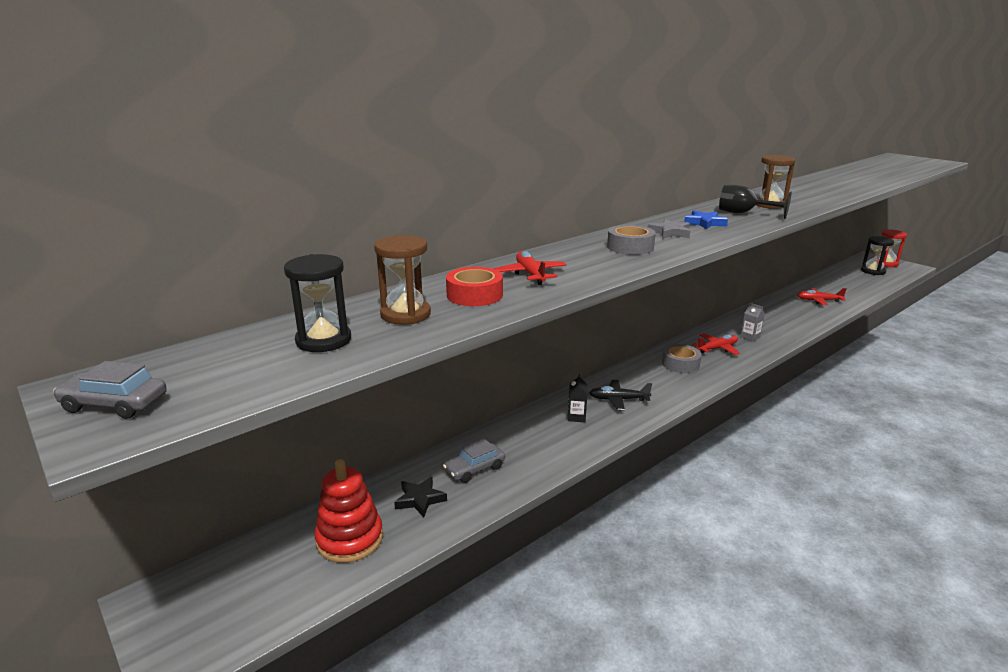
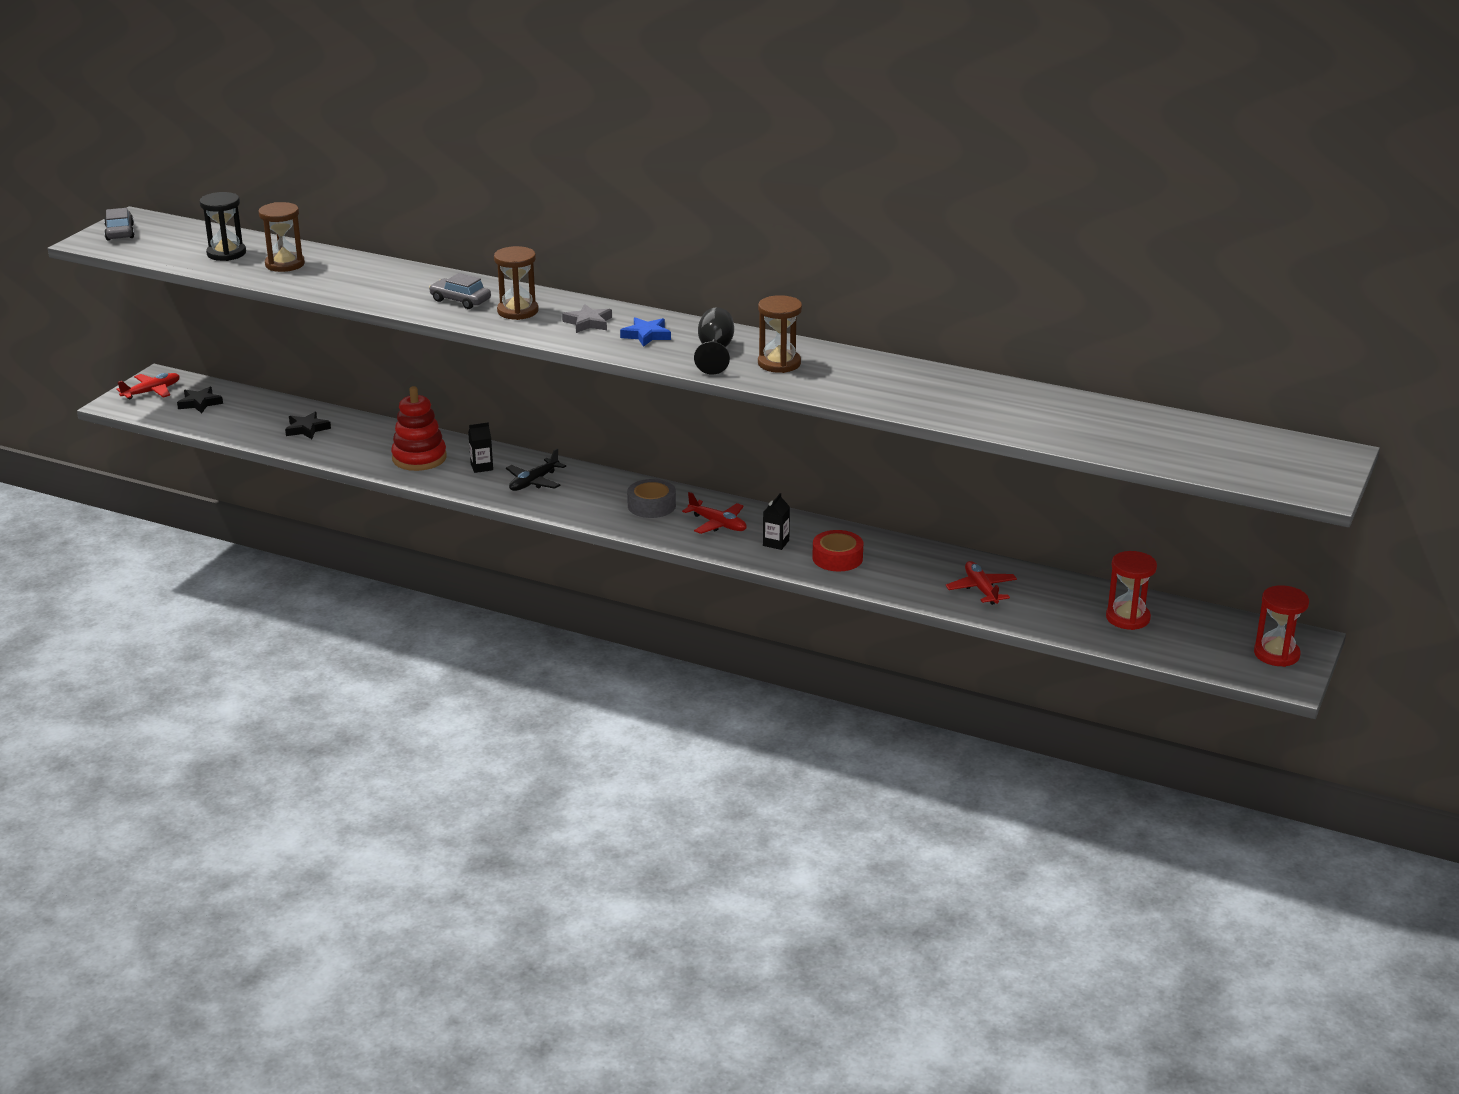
camera: 65 degrees right, 5 degrees up
red stacking toy [314,459,383,563] -> red stacking toy moved to [391,386,447,471]
grey car [443,438,505,483] -> grey car moved to [429,273,491,309]
red tape [446,267,503,306] -> red tape moved to [812,530,863,571]
red plane [494,251,566,285] -> red plane moved to [116,373,180,400]
black plane [589,380,652,411] -> black plane turned 120 degrees counterclockwise [506,448,566,491]
grey tape [607,225,656,255] -> brown hourglass [494,246,539,320]
grey carton [740,303,765,342] -> black carton [763,493,790,550]
black hourglass [861,236,894,275] -> none
none -> black star [177,387,223,413]
none -> red hourglass [1106,551,1157,630]

